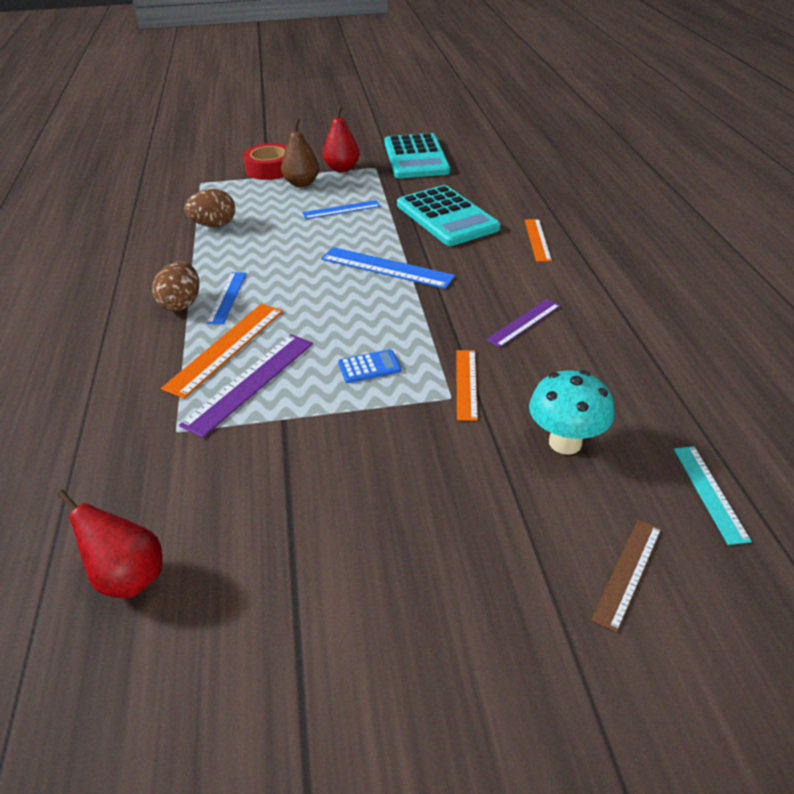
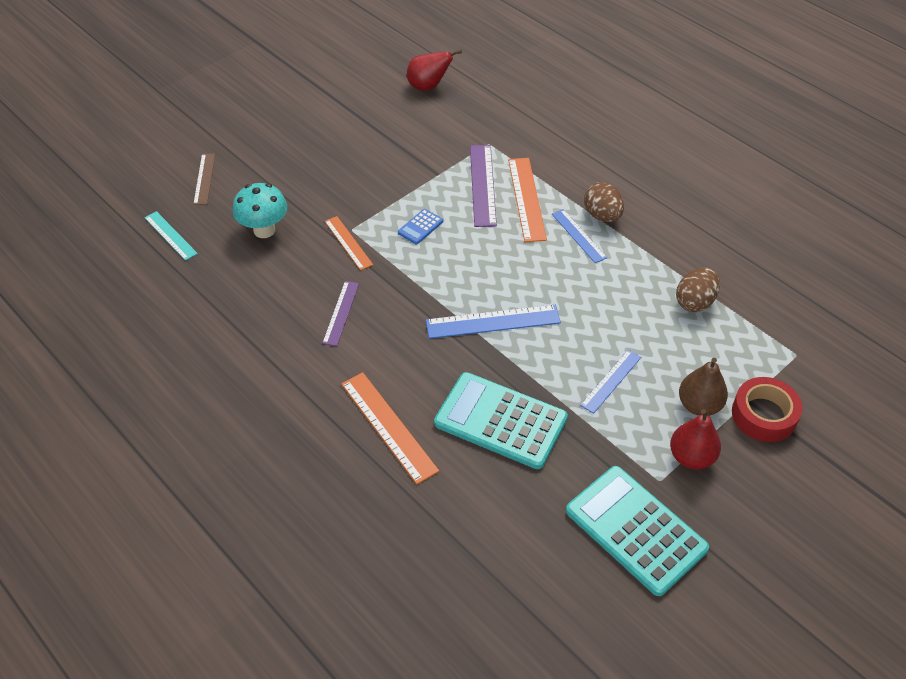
camera: 145 degrees right, 10 degrees up
orange ruler [525,219,552,262] -> orange ruler [341,372,439,484], size x1.57

